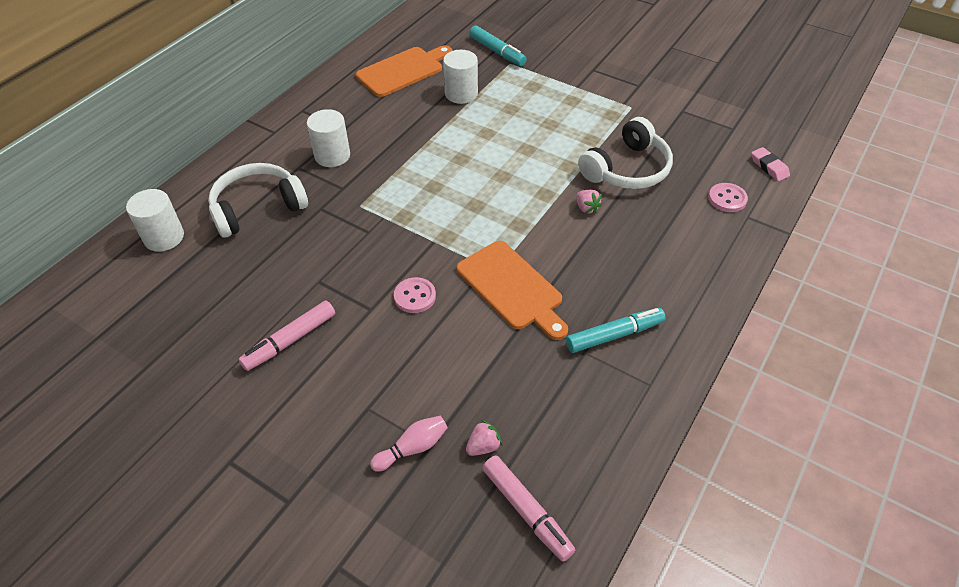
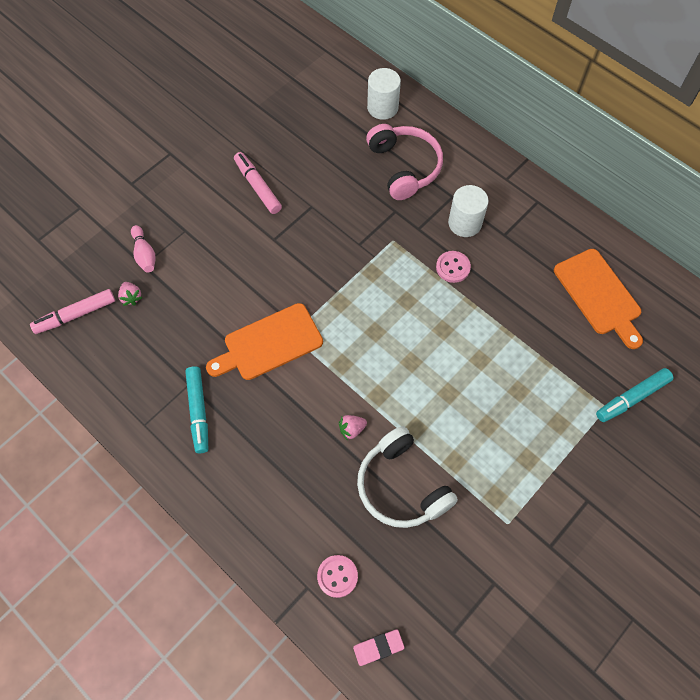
camera: 100 degrees right, 15 degrees up
white headphones [208,163,308,238] -> pink headphones [366,124,443,200]
pink button [394,277,436,313] -> pink button moved to [436,251,471,283]
white cylinder [443,50,478,104] -> none

